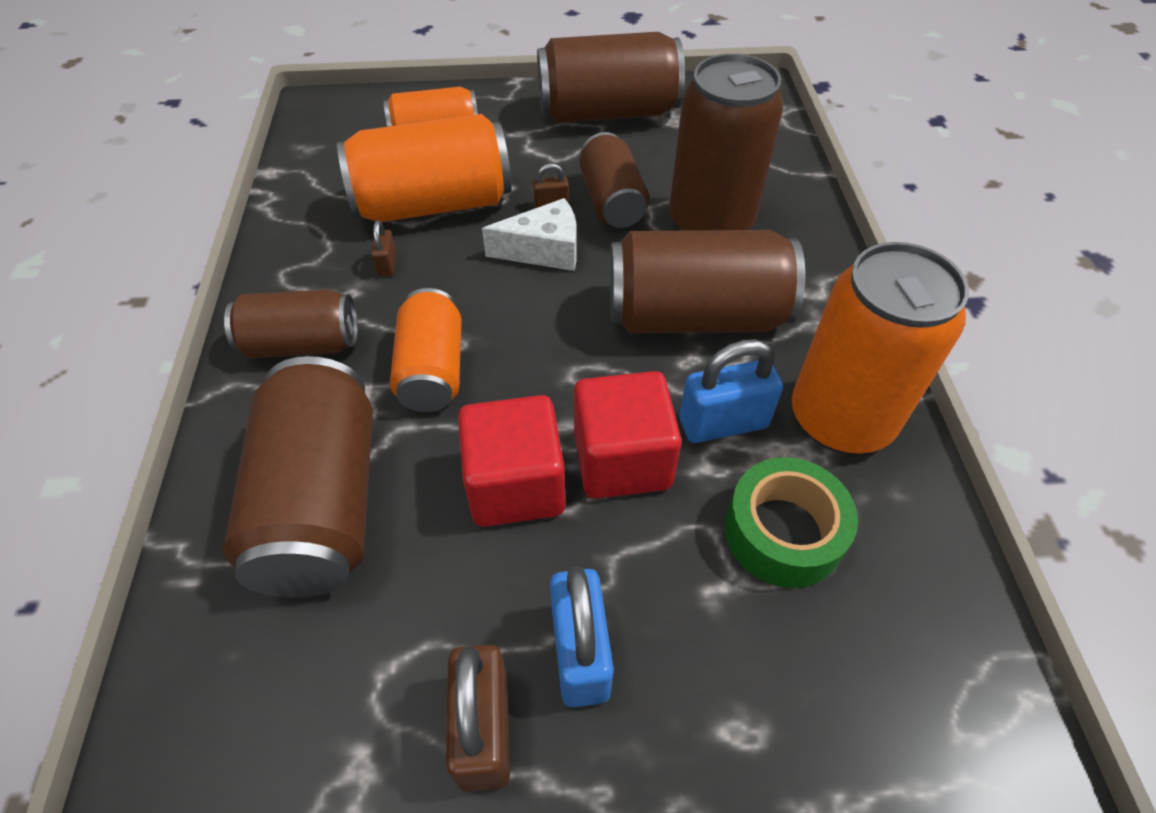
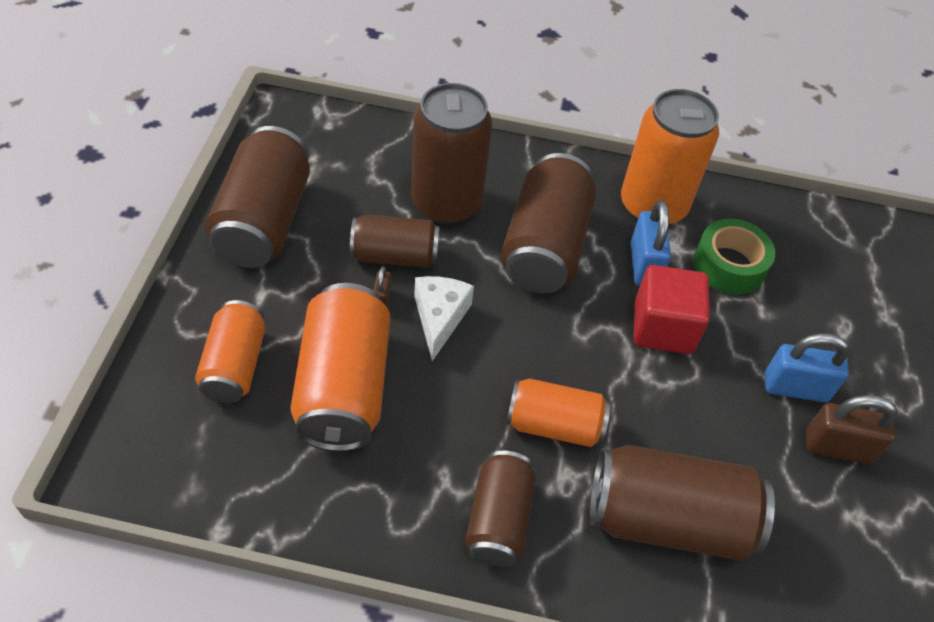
camera: 80 degrees left, 0 degrees up
brown padlock [371,220,397,276] -> none
red cube [458,395,565,527] -> none

